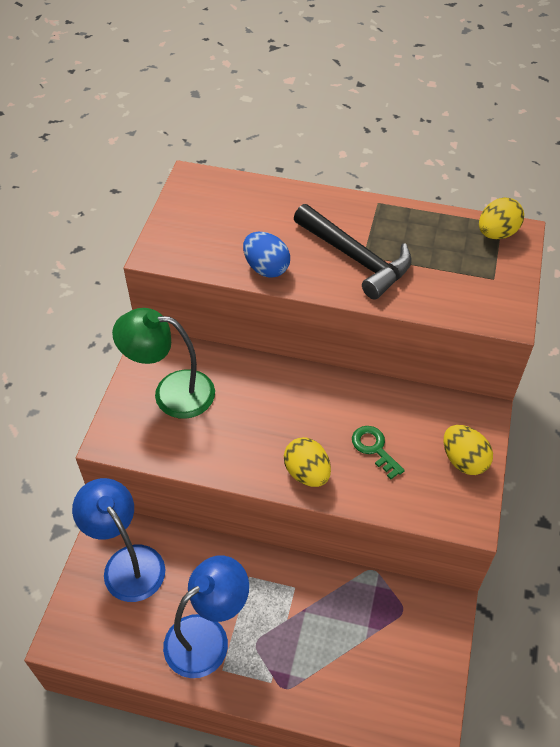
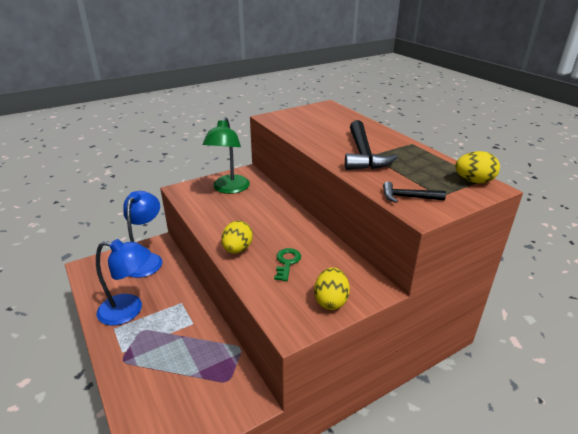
camera: 45 degrees right, 20 degrees down
green lamp [112,308,215,419] -> green lamp turned 135 degrees counterclockwise [203,117,250,194]
blue egg [243,231,290,278] -> none
none -> black hammer [383,181,446,203]

